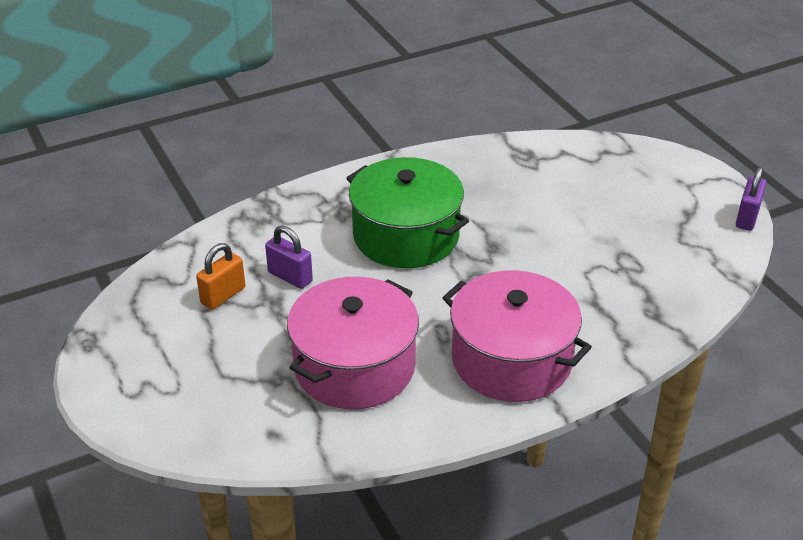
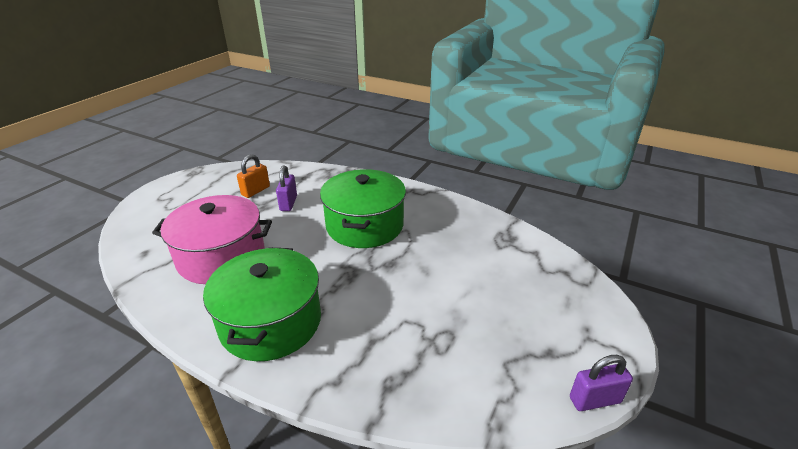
camera: 55 degrees right, 5 degrees down
orange padlock [196,243,245,310] -> orange padlock turned 60 degrees counterclockwise [237,154,270,198]
pink pot [442,270,592,402] -> green pot [203,248,321,361]

